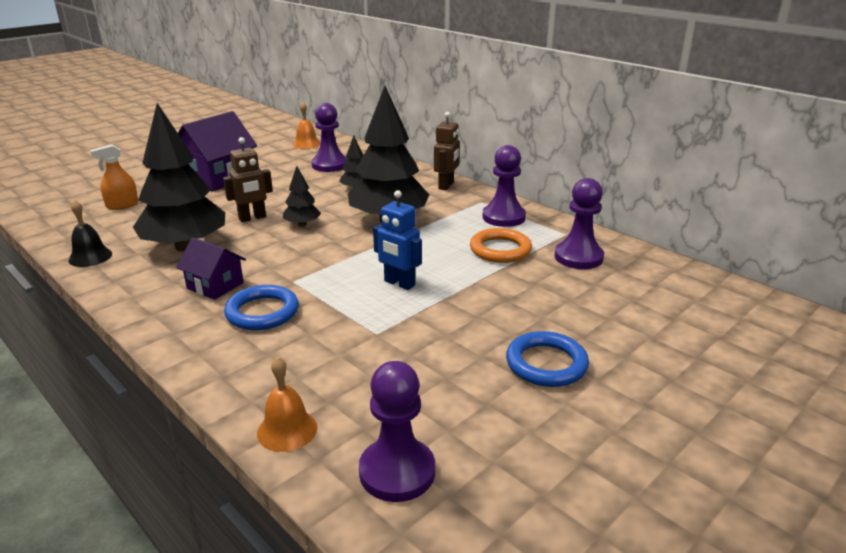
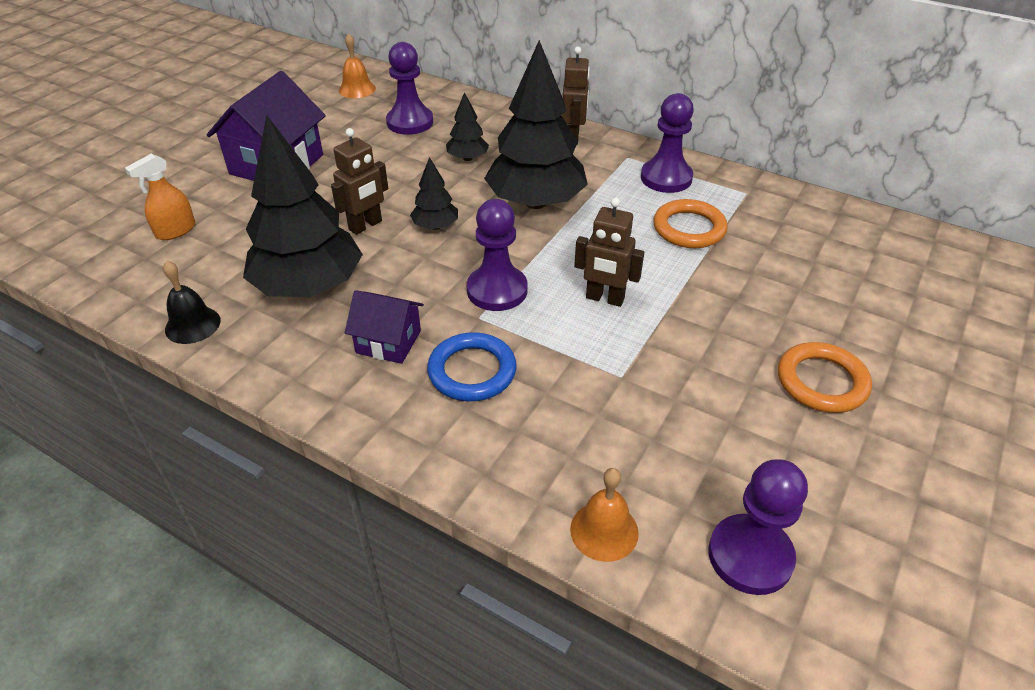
camera: 15 degrees left, 15 degrees up
blue robot [373,190,422,290] -> brown robot [574,197,644,307]
blue ring [506,331,589,387] -> orange ring [778,342,872,413]
purple pawn [554,178,604,269] -> purple pawn moved to [467,199,527,311]

